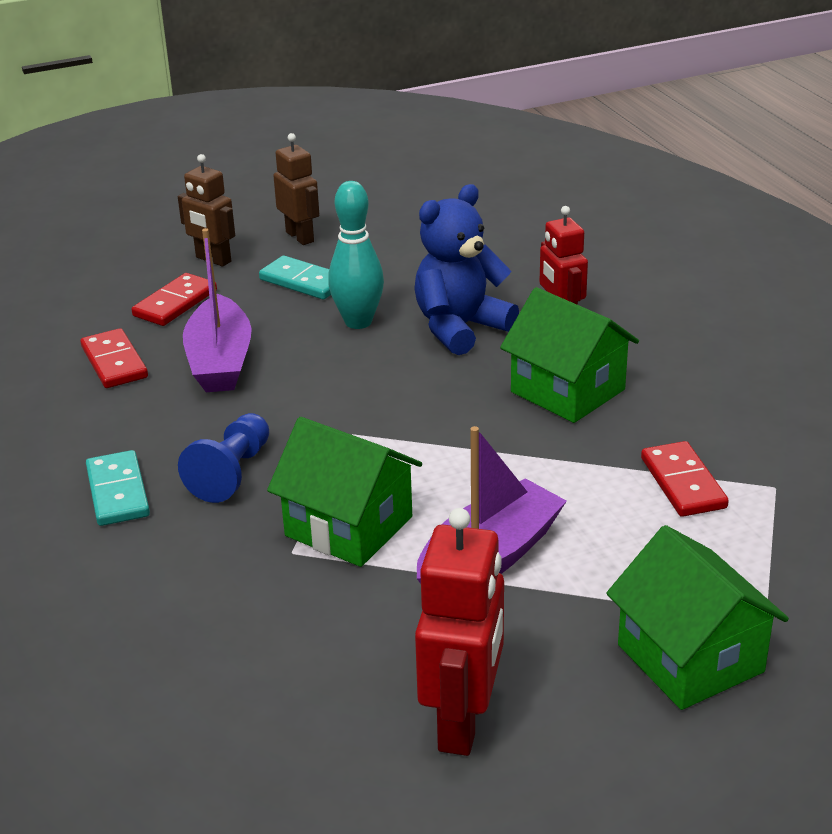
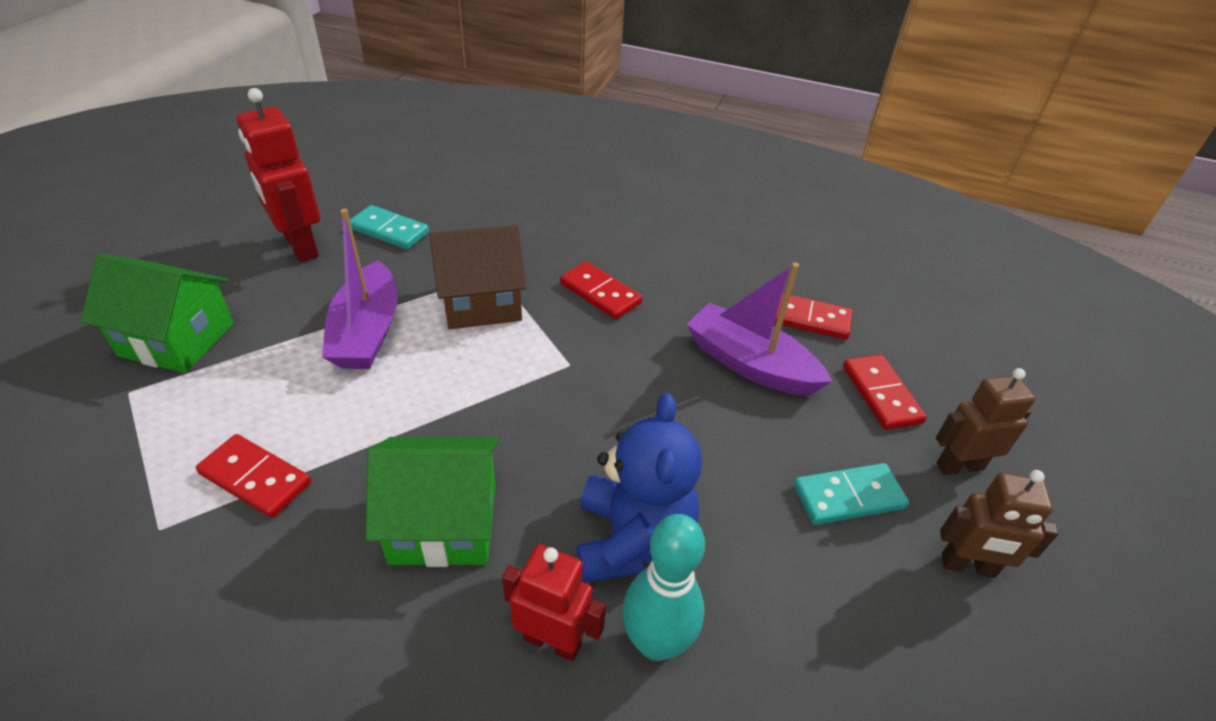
camera: 130 degrees right, 10 degrees up
turquoise domino [86,450,150,526] -> turquoise domino moved to [350,205,429,249]
blue pawn [178,413,269,503] -> red domino [560,261,642,320]
green house [267,417,422,567] -> brown house [429,225,527,329]
turquoise bowling pin [328,181,384,329] -> turquoise bowling pin moved to [622,514,705,661]

